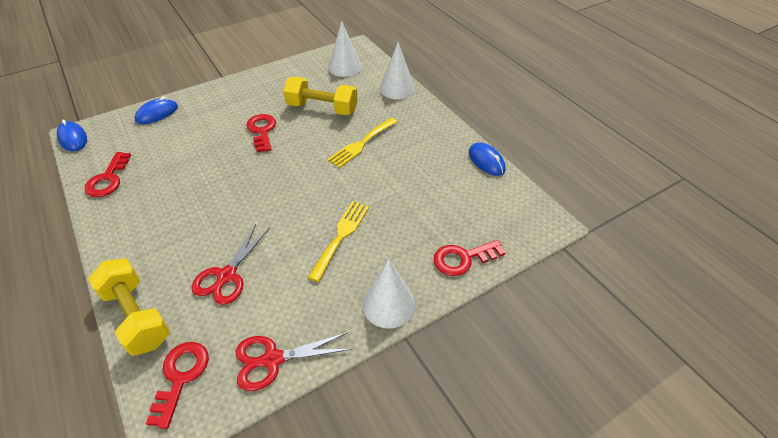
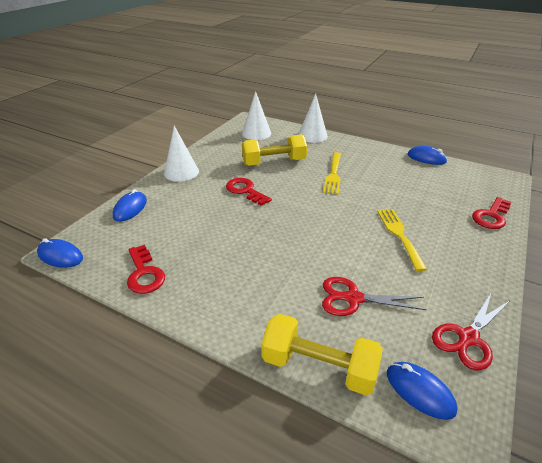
camera: 30 degrees left, 10 degrees down
red key [146,342,209,429] -> blue mouse [387,362,458,420]
red scissors [192,224,270,305] -> red scissors turned 105 degrees clockwise [322,277,427,316]
white cone [362,259,415,329] -> white cone moved to [164,126,199,182]

